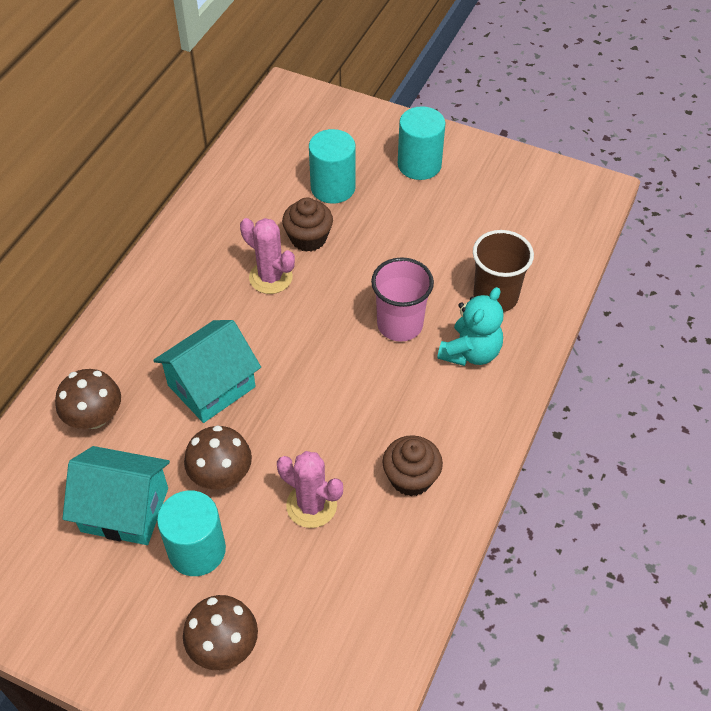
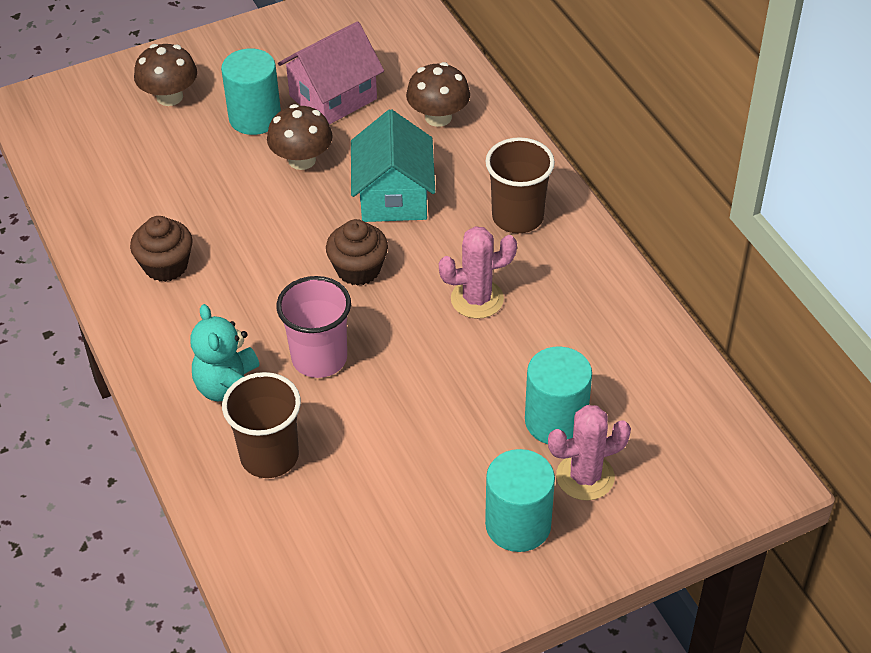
camera: 130 degrees right, 5 degrees down
turquoise house [62,446,170,545] -> pink house [278,21,384,125]
pink cactus [277,451,343,528] -> pink cactus moved to [548,405,631,501]
brown cupcake [282,198,333,252] -> brown cupcake moved to [326,219,388,285]
none -> brown cup [485,137,555,233]

